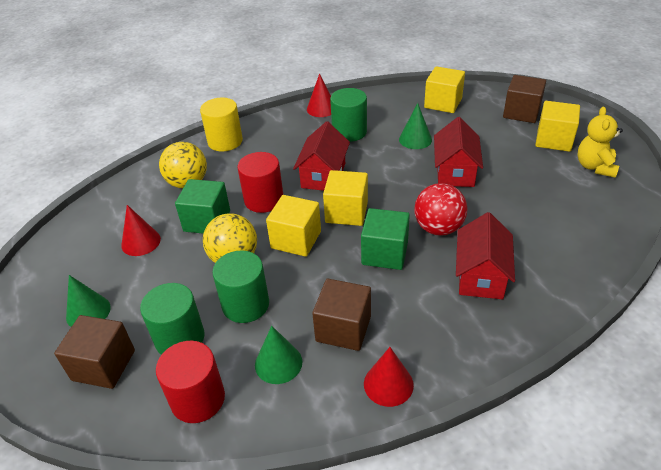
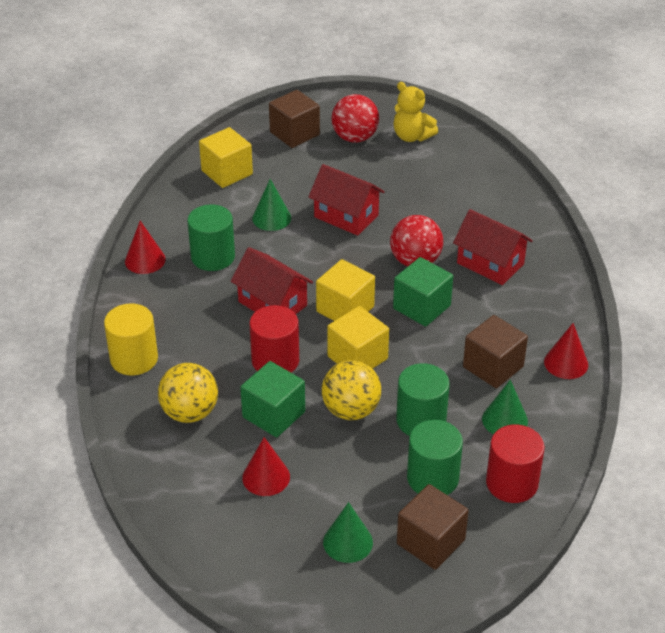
camera: 65 degrees left, 0 degrees up
yellow cube [535,101,580,152] -> red ball [331,94,379,143]

